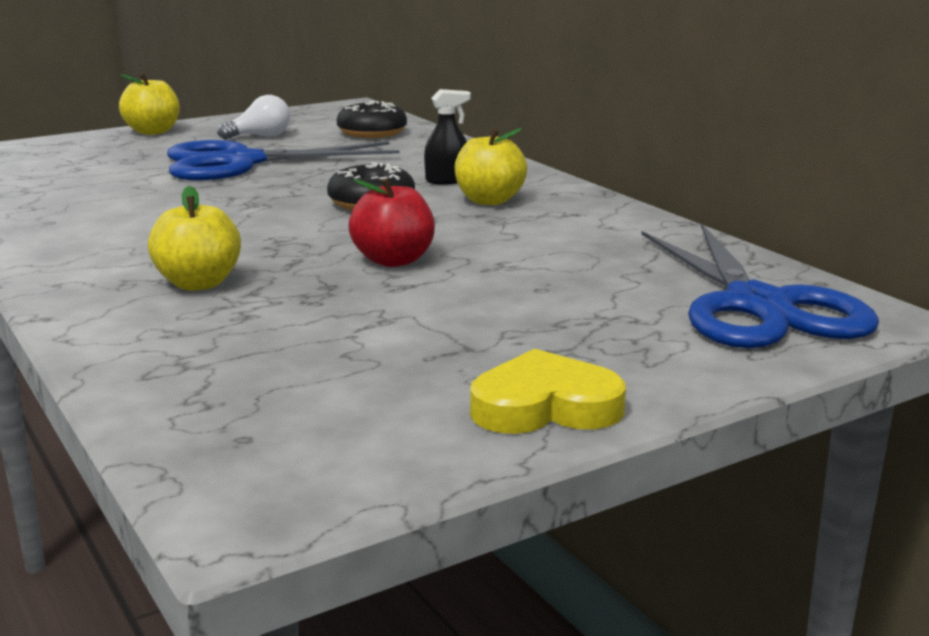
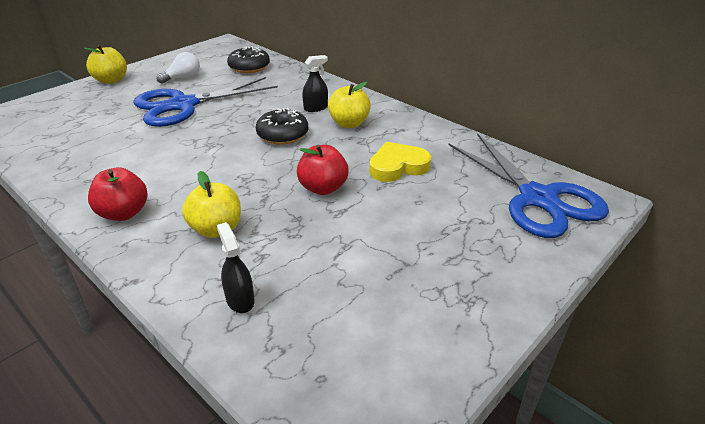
camera: 15 degrees left, 15 degrees up
yellow heart [470,349,626,434] -> yellow heart moved to [369,142,431,182]
none -> red apple [88,167,148,221]
none -> black spray bottle [217,222,255,313]

